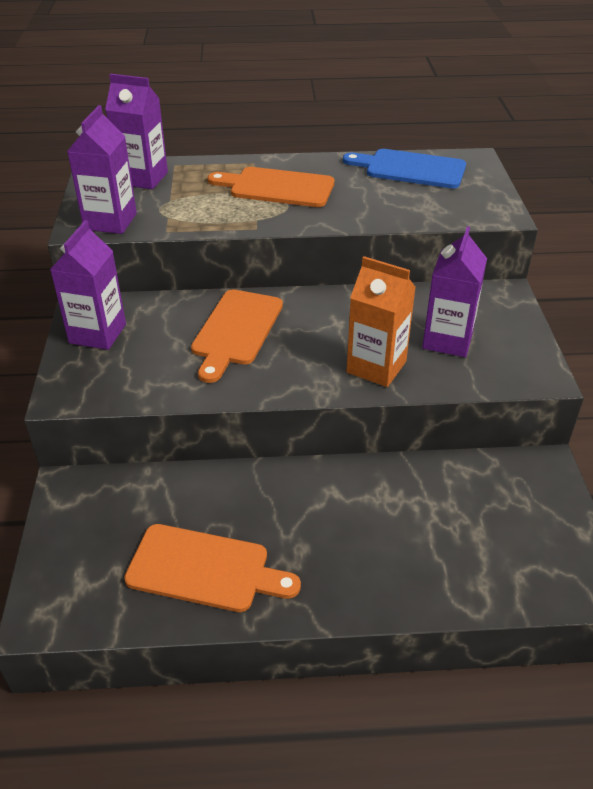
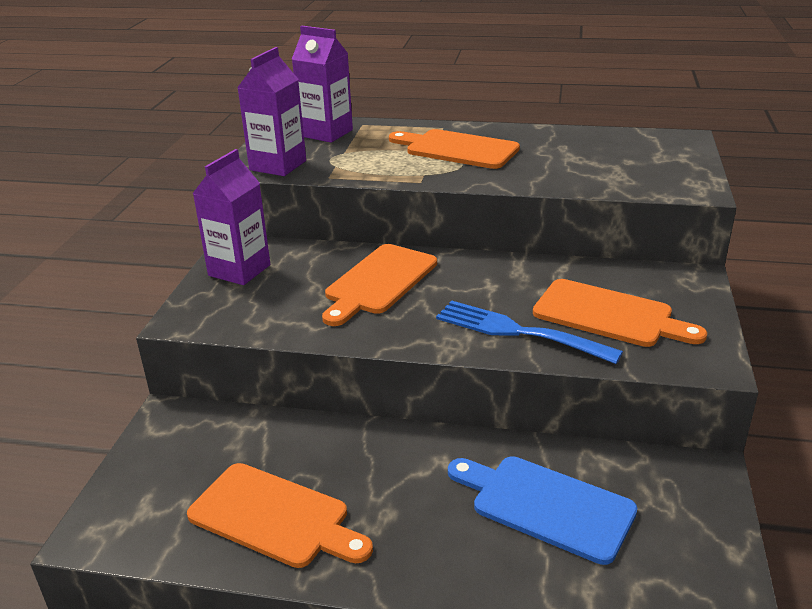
camera: 15 degrees right, 10 degrees down
blue cutting board [343,149,466,188] -> blue cutting board moved to [448,456,637,565]
orange carton [347,256,416,387] -> blue fork [436,301,623,364]
purple carton [422,226,487,357] -> orange cutting board [533,279,707,347]

